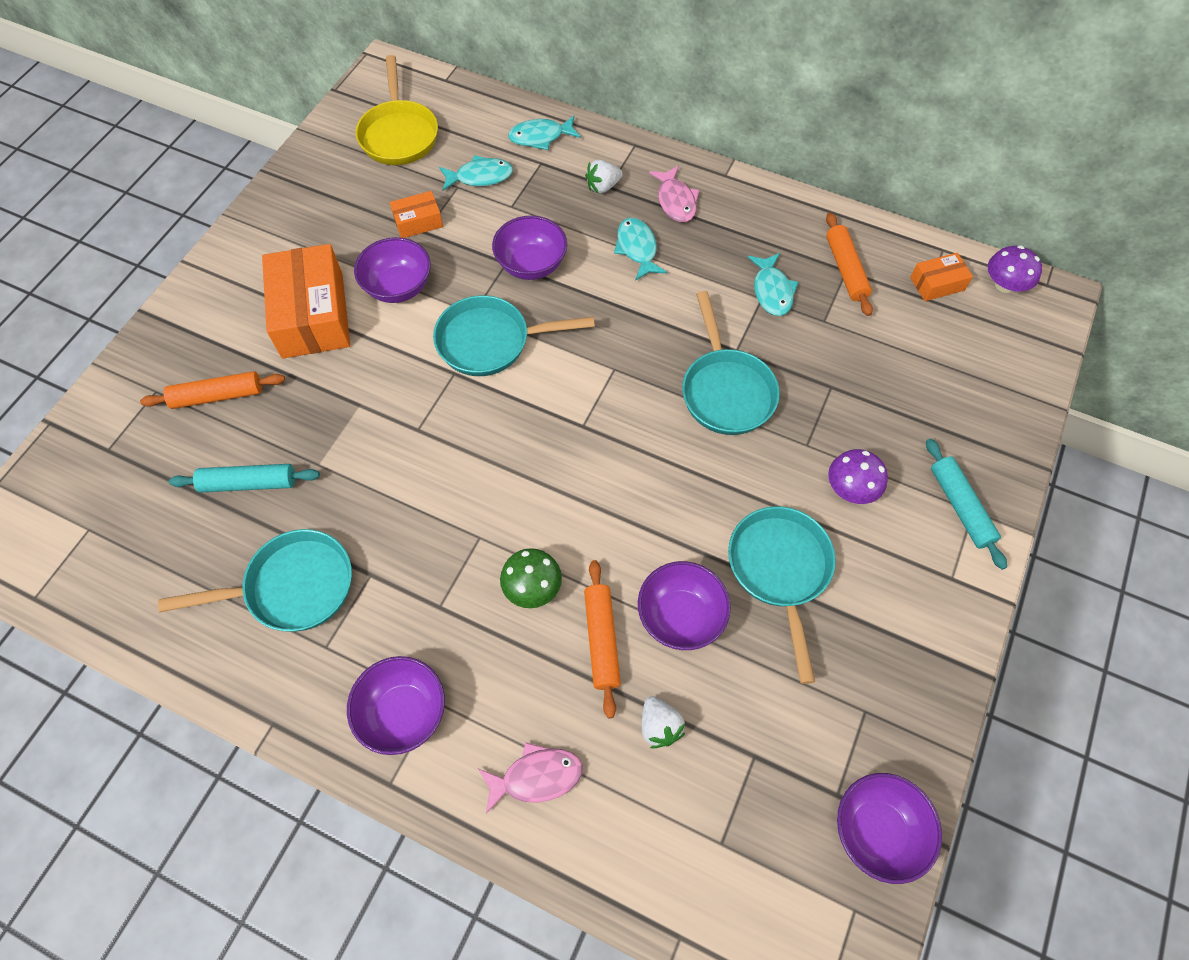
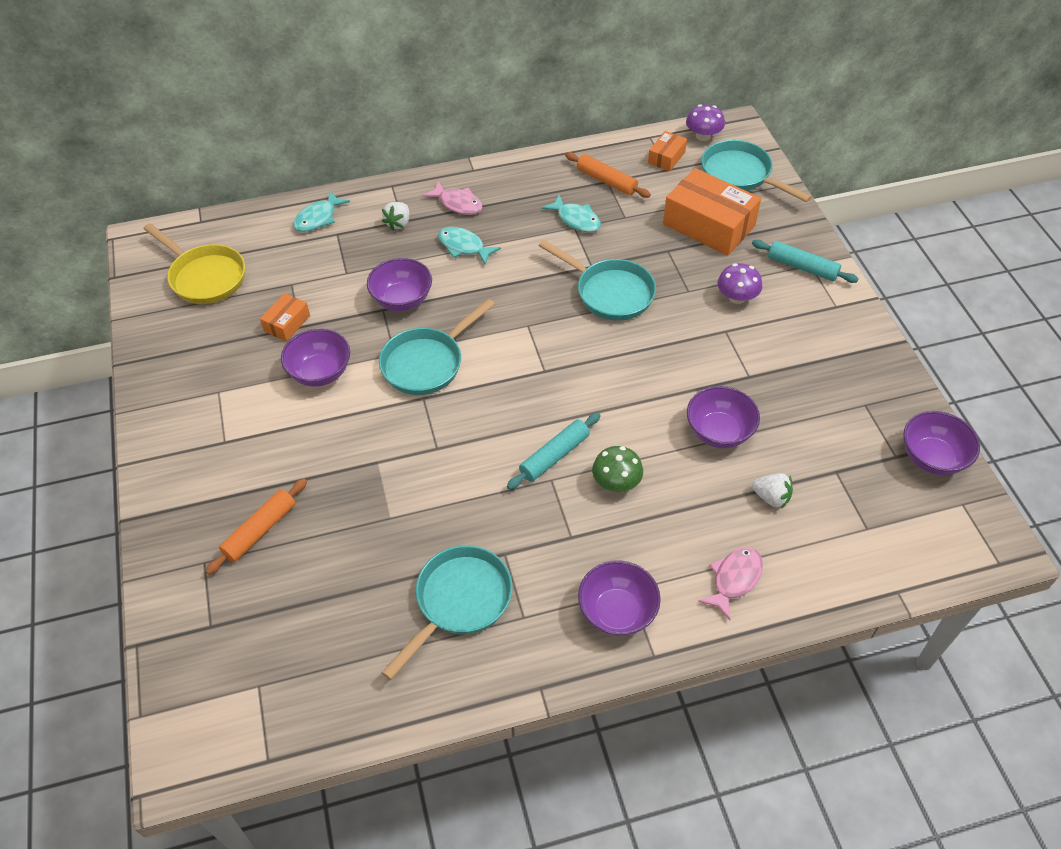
camera: 40 degrees left, 10 degrees down
turquoise rolling pin [169,464,320,493] -> turquoise rolling pin moved to [507,413,601,490]
orange box [262,244,350,359] -> orange box moved to [663,168,761,256]
turquoise fish [439,155,513,191] -> none
orange rolling pin [584,560,621,718] -> none
turquoise pan [728,506,836,684] -> turquoise pan moved to [701,140,812,202]

